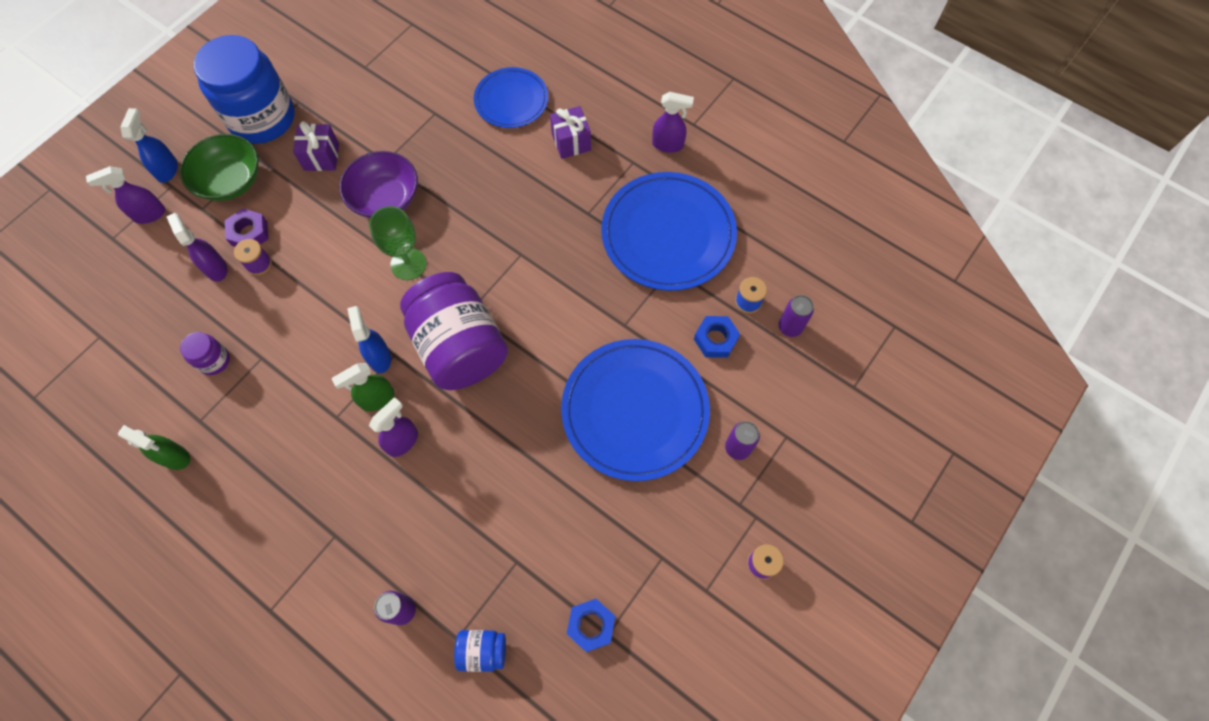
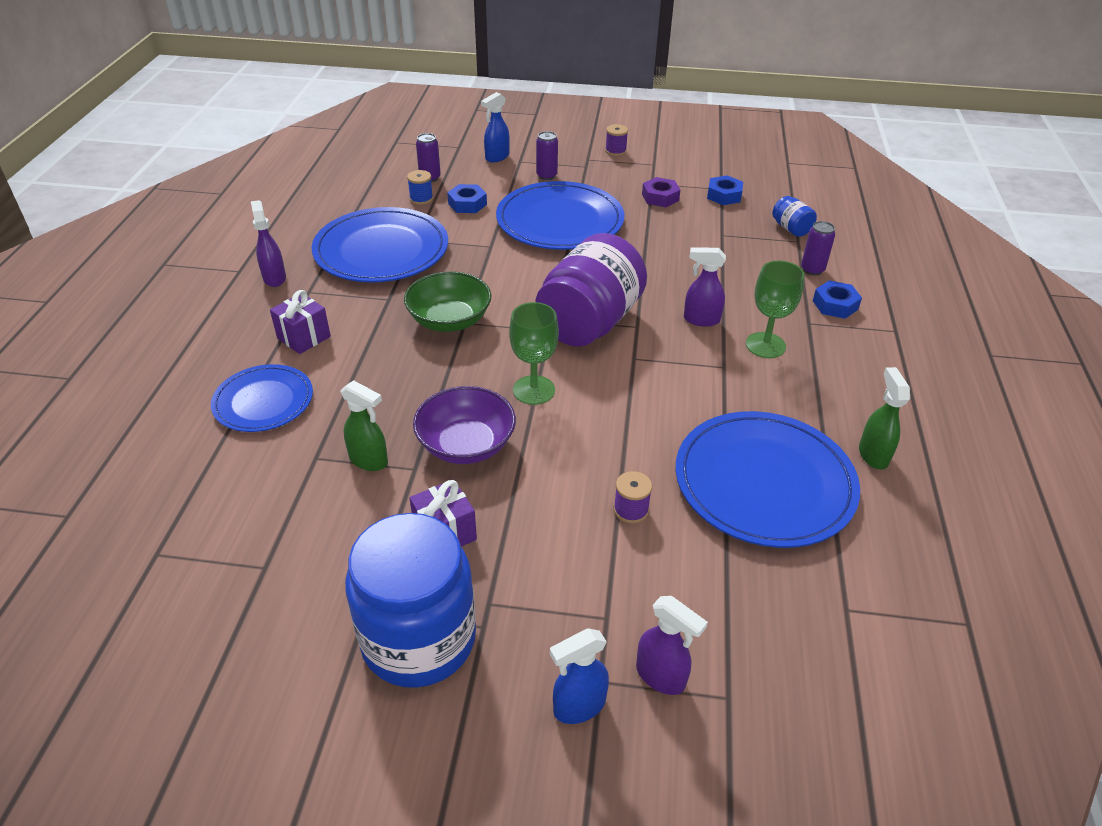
camera: 120 degrees left, 25 degrees down
purple spray bottle [166,213,227,282] -> none
green bowl [180,134,259,201] -> green bowl moved to [404,272,491,332]
purple jar [180,332,230,375] -> blue plate [676,411,860,548]
purple nut [225,208,268,247] -> purple nut moved to [642,177,680,207]
green spray bottle [332,363,395,412] -> green spray bottle moved to [340,380,388,471]
blue spray bottle [347,306,391,373] -> blue spray bottle moved to [481,92,510,162]
none -> green goblet [746,260,805,358]
none -> blue nut [813,280,862,319]

